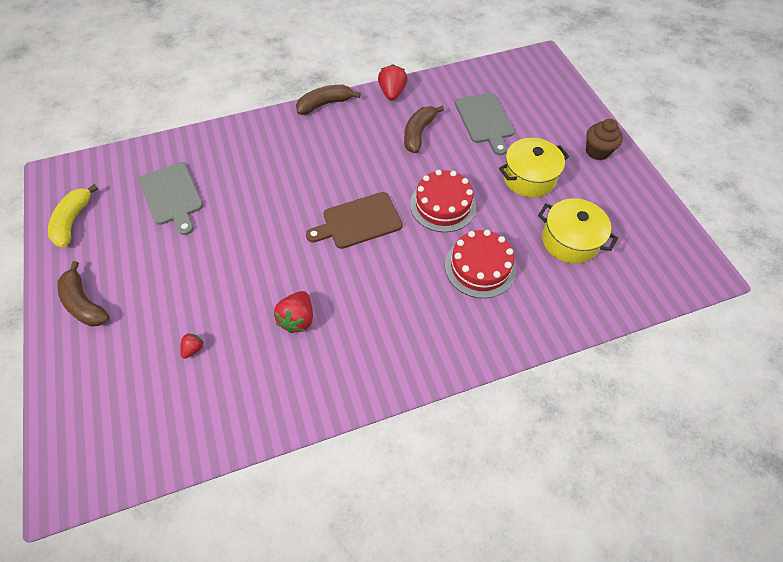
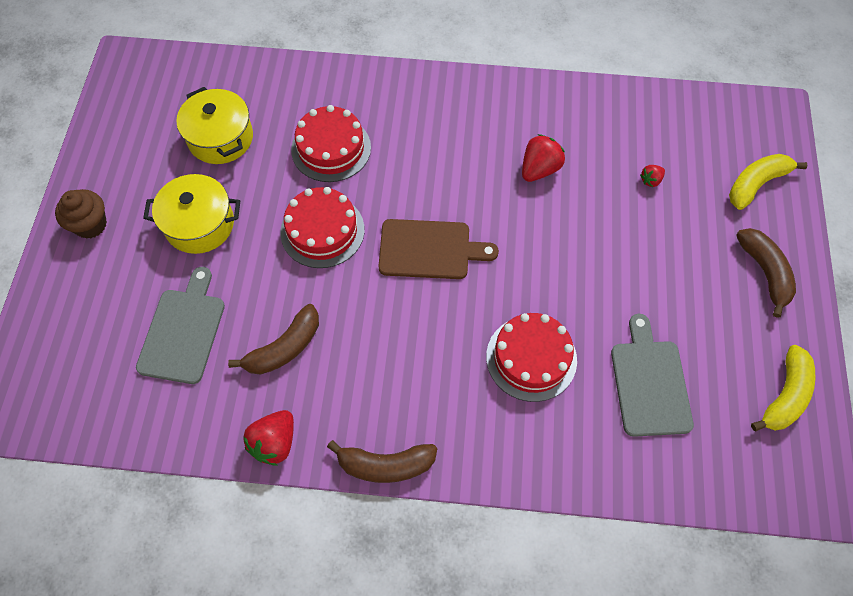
camera: 155 degrees left, 5 degrees up
none -> red cake [486,313,577,402]
none -> yellow banana [729,154,808,210]

